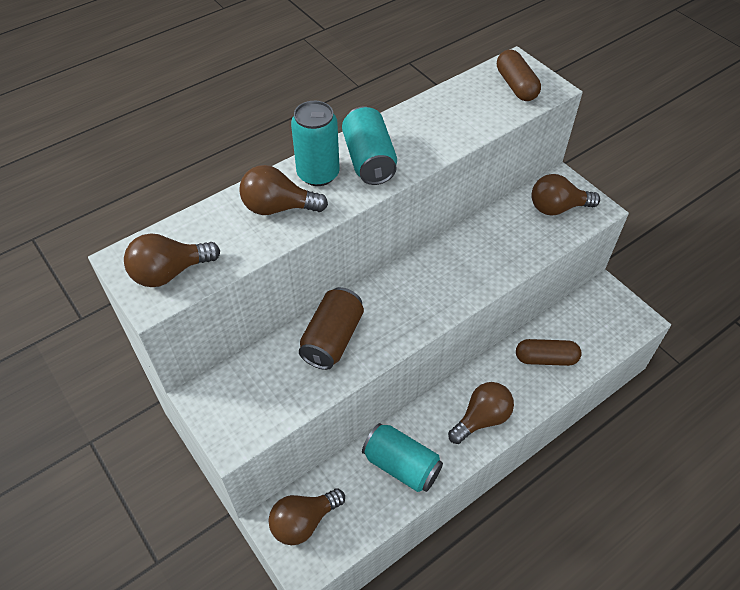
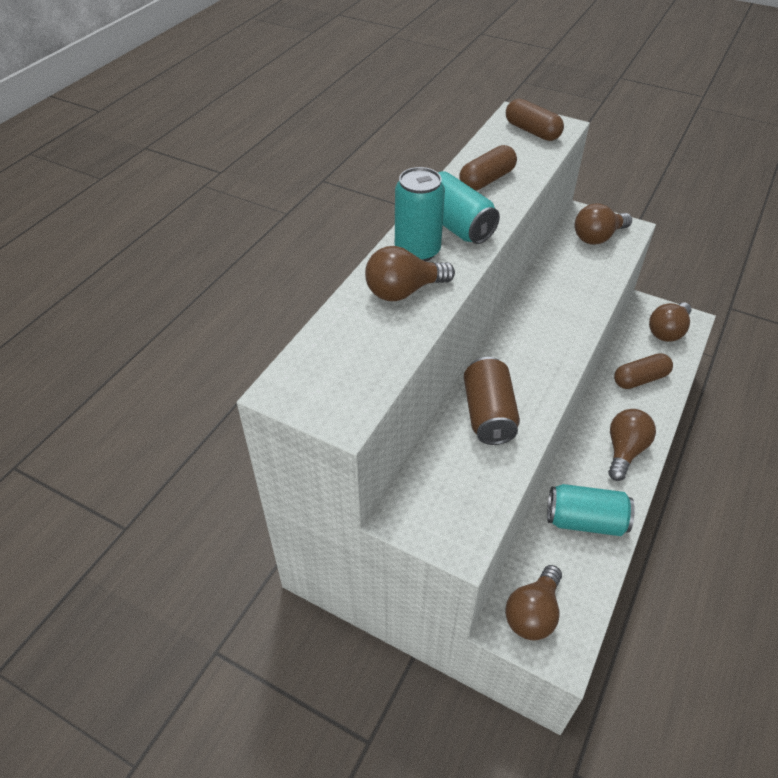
camera: 25 degrees left, 5 degrees down
brown light bulb [124,233,220,287] -> brown light bulb moved to [649,302,692,342]
none -> brown capsule [459,145,517,191]

